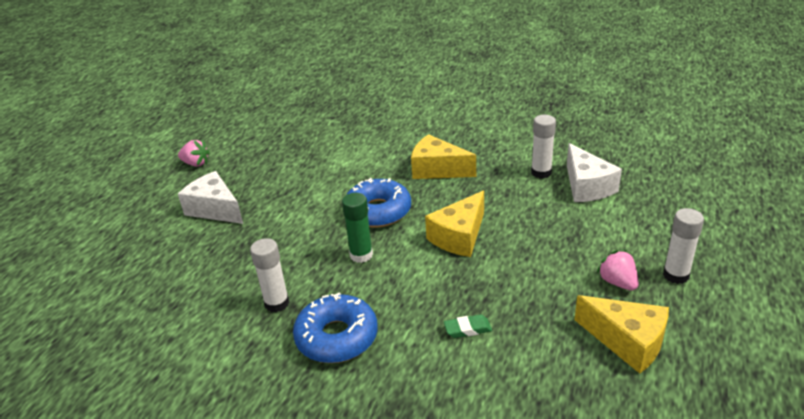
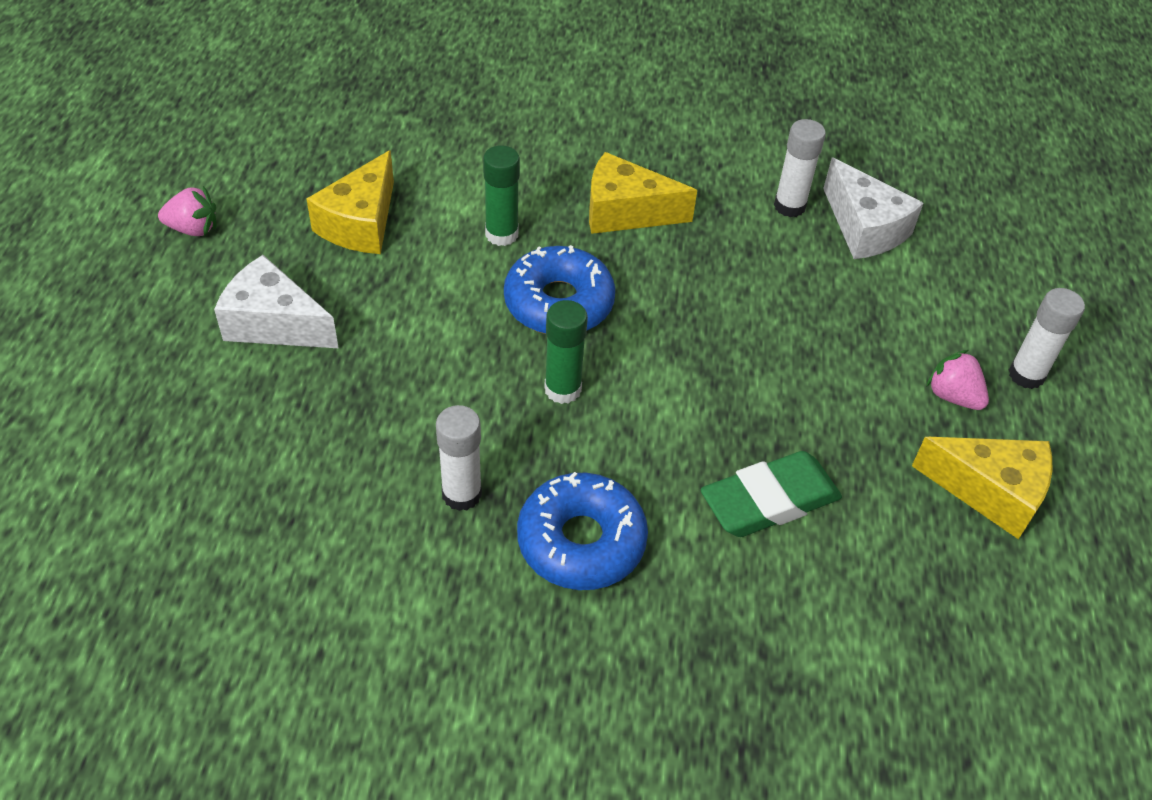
camera: 20 degrees left, 15 degrees up
yellow cheese [425,191,484,257] -> yellow cheese moved to [306,150,394,254]
green eraser [444,315,492,338] -> green eraser [701,451,842,537], size x2.05
none -> green glue stick [483,145,520,246]

